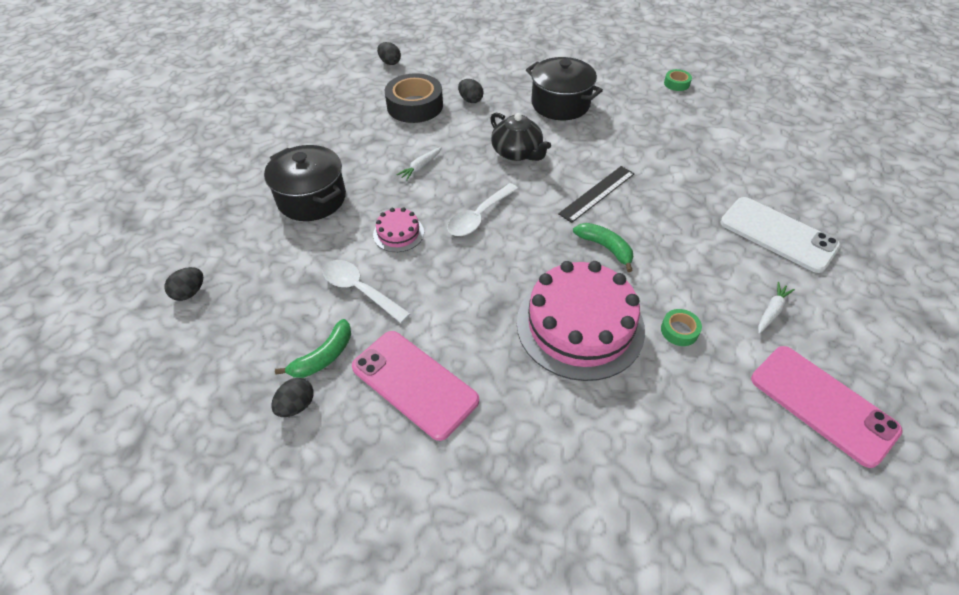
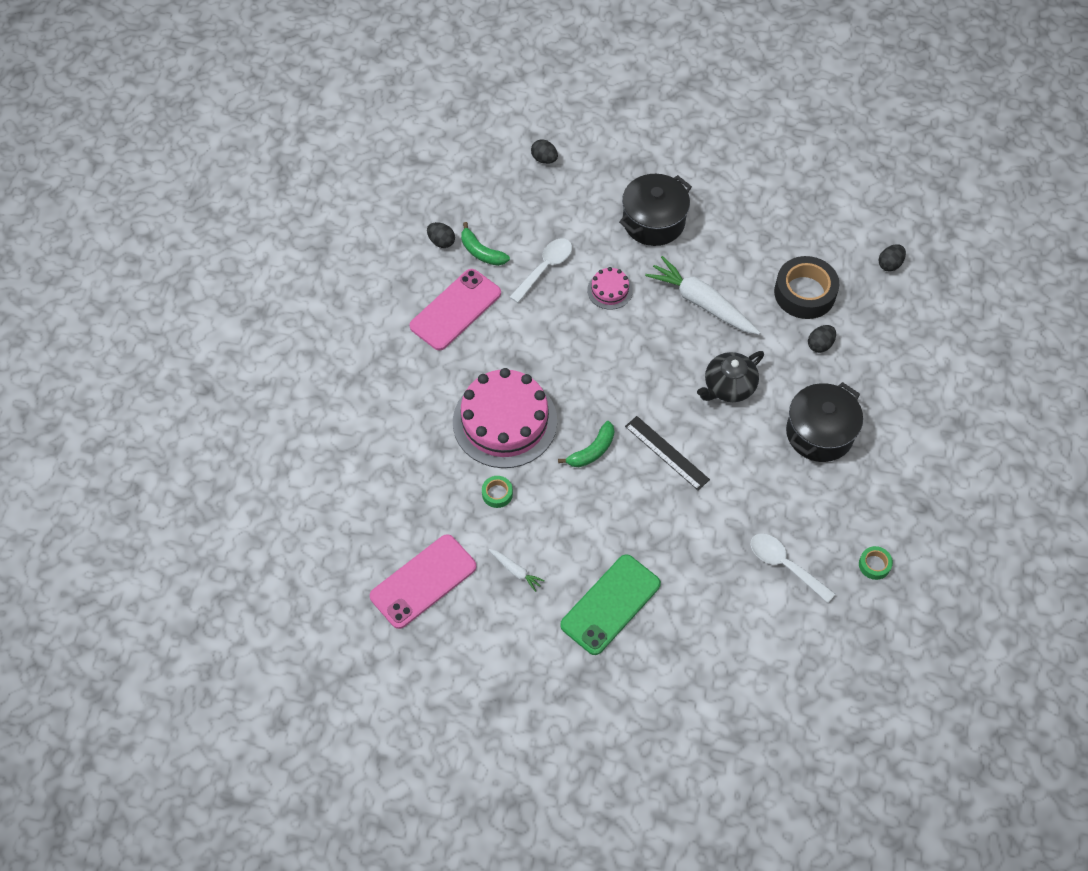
camera: 90 degrees right, 10 degrees up
white carrot [397,147,442,181] -> white carrot [645,256,761,335], size x2.19
white spoon [447,183,518,236] -> white spoon moved to [751,534,835,603]
white phone [720,197,841,273] -> green phone [560,554,661,655]

